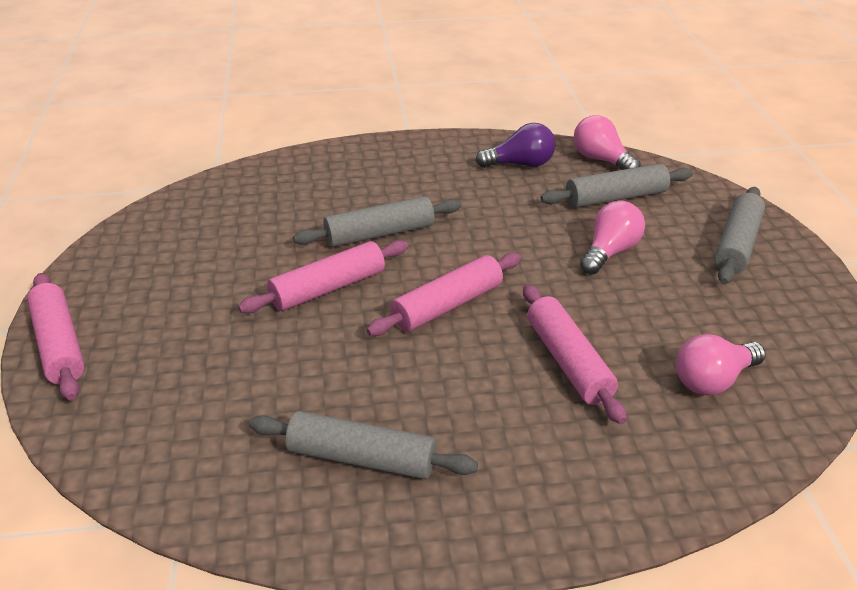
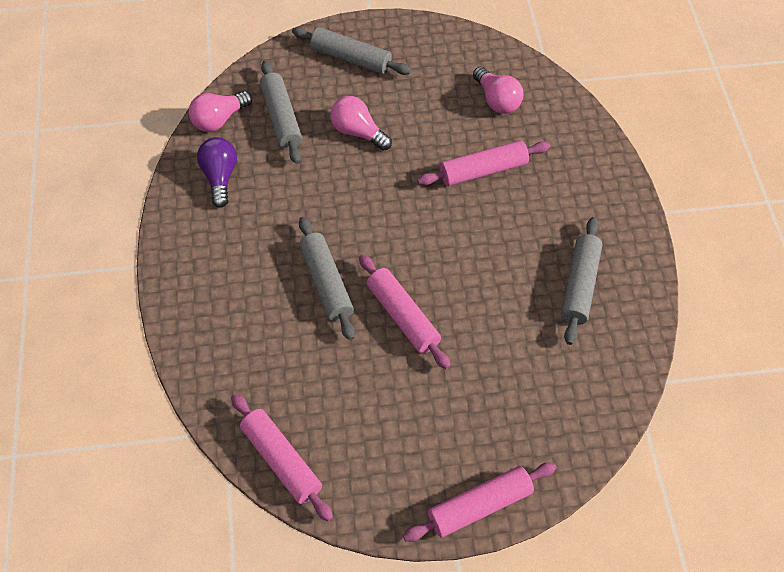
camera: 90 degrees left, 20 degrees up
pink rolling pin [366,253,521,336] -> pink rolling pin moved to [231,394,333,522]

